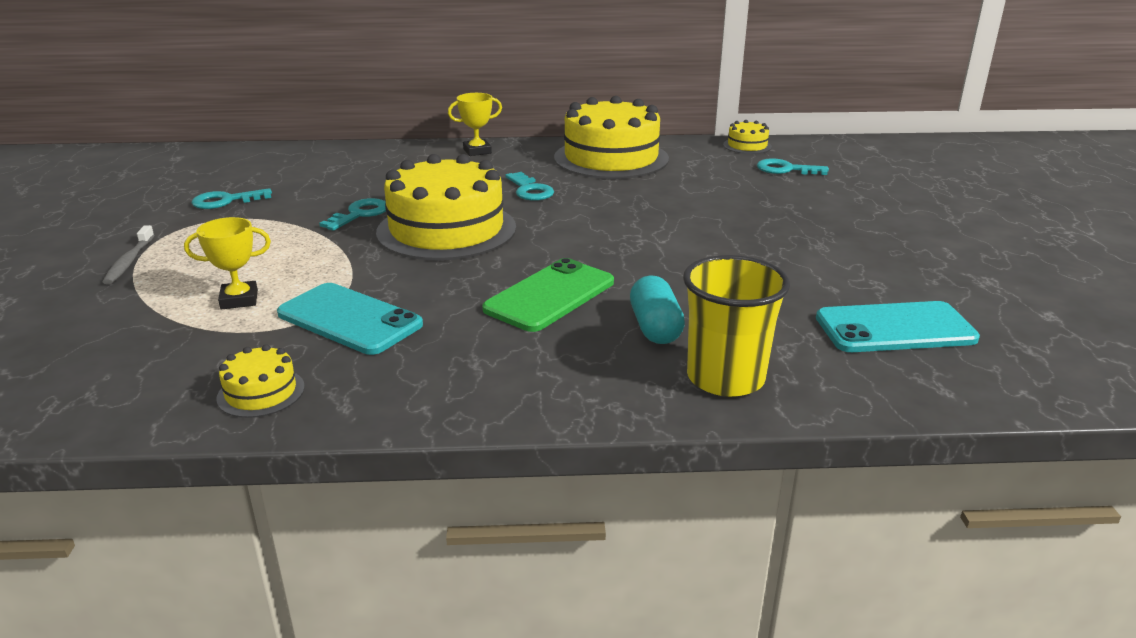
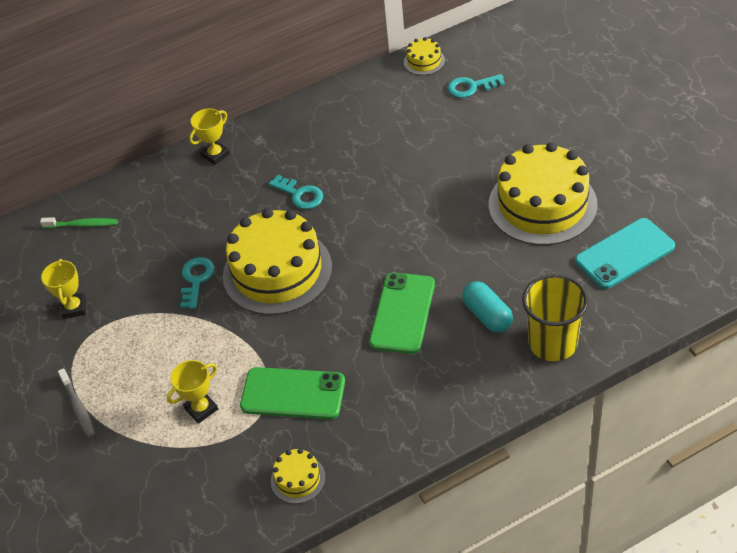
camera: 20 degrees left, 20 degrees up
turquoise key [192,188,272,209] -> yellow trophy [41,259,86,319]
turquoise phone [277,283,423,355] -> green phone [240,367,345,419]
yellow cake [554,96,669,179] -> yellow cake moved to [489,142,598,245]
none -> green toothbrush [40,217,118,228]

